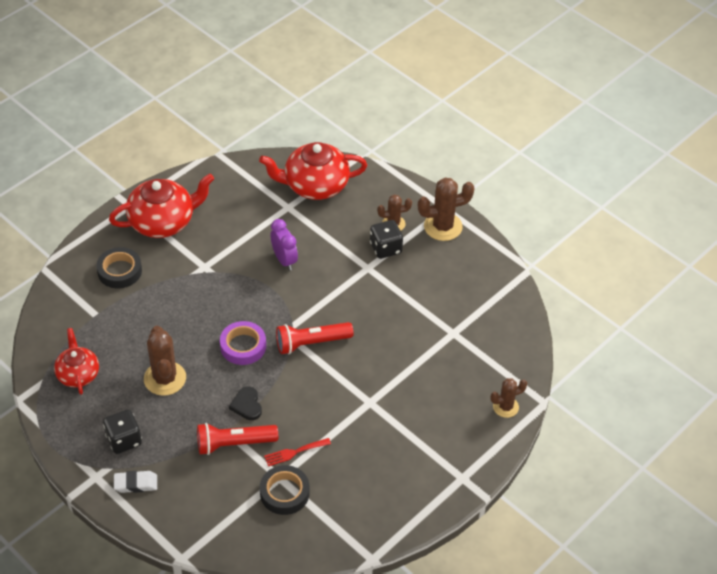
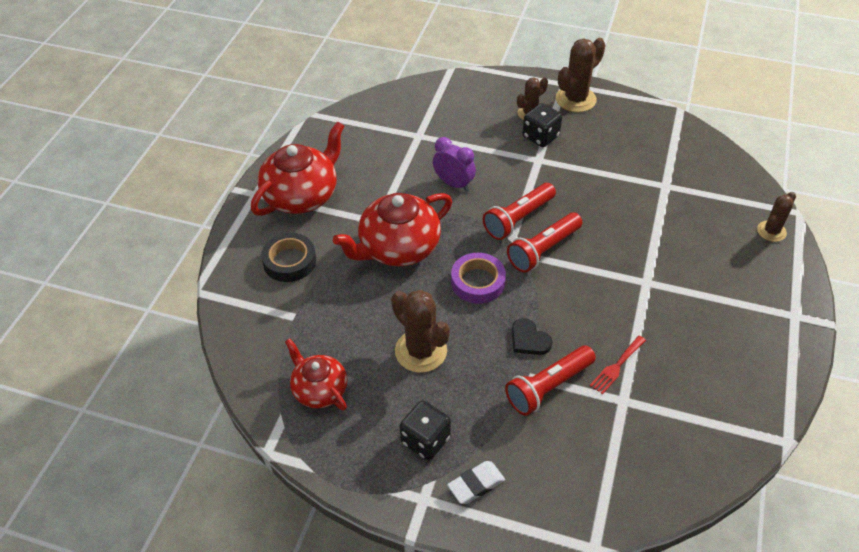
camera: 25 degrees left, 0 degrees up
red teapot [259,142,367,200] -> red teapot moved to [333,193,452,267]
black tape [260,465,310,515] -> none
none -> red flashlight [483,183,556,240]

